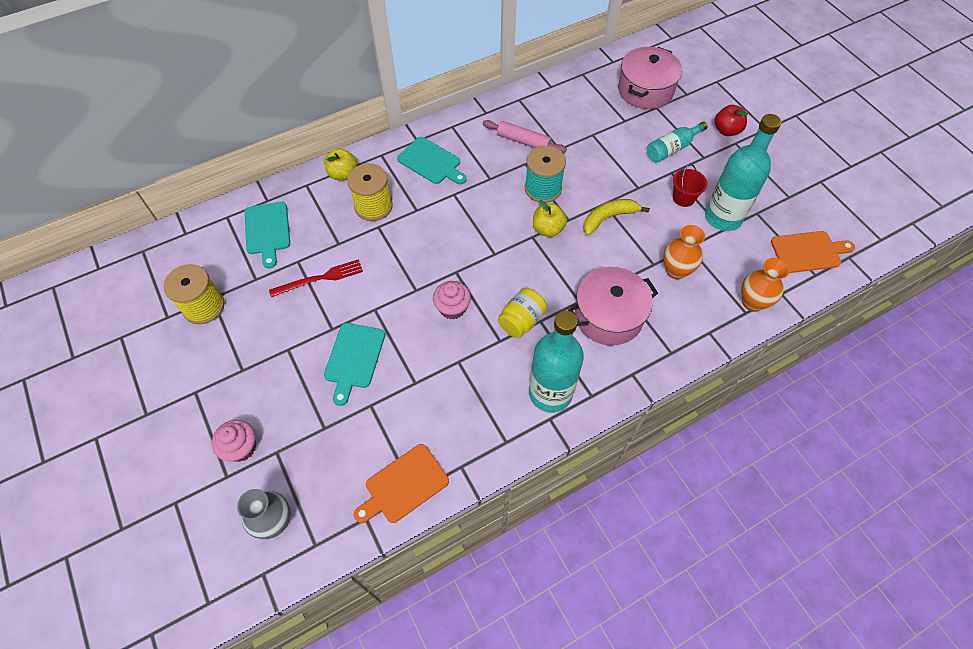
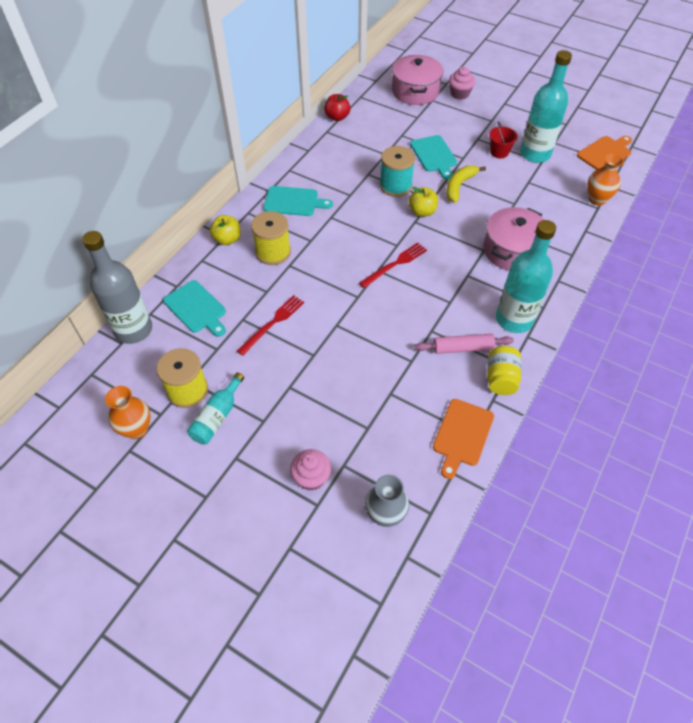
camera: 30 degrees left, 5 degrees down
turquoise cutting board [324,323,385,406] -> turquoise cutting board moved to [410,135,457,180]
pink cupcake [433,281,471,320] -> pink cupcake moved to [449,67,475,100]
pink rolling pin [483,120,567,153] -> pink rolling pin moved to [415,334,514,354]
yellow jar [498,288,547,338] -> yellow jar moved to [487,346,522,395]
turquoise bottle [647,122,708,163] -> turquoise bottle moved to [187,372,244,445]
orange vase [663,225,705,279] -> orange vase moved to [105,386,151,439]
red apple [714,105,748,136] -> red apple moved to [324,94,351,121]
none -> grey bottle [82,231,152,344]
none -> red fork [359,243,427,288]

